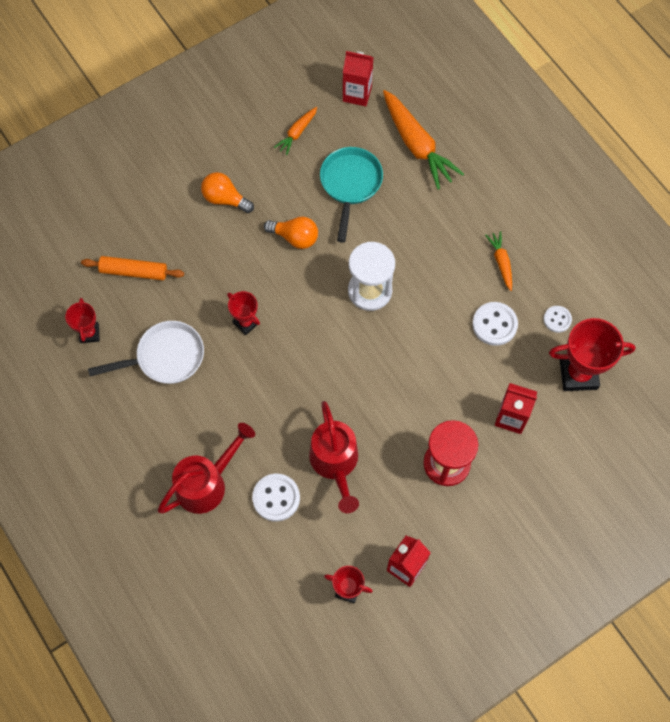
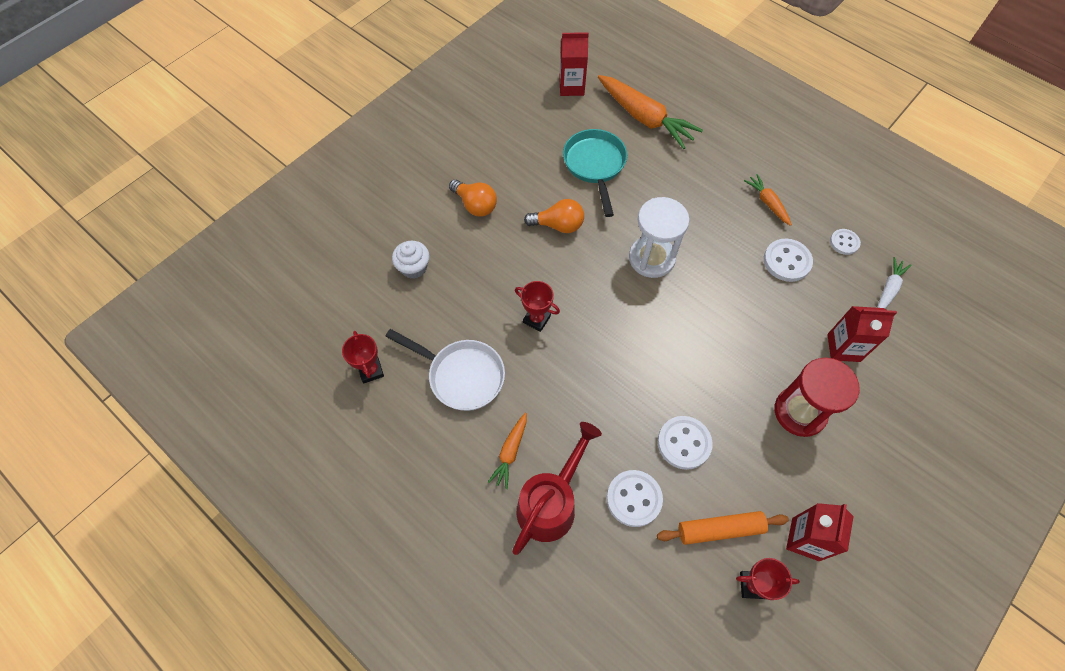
camera: 15 degrees left, 5 degrees down
orange rolling pin [81,256,184,280] -> orange rolling pin moved to [657,511,789,545]
white pan [88,321,204,384] -> white pan turned 60 degrees clockwise [385,329,505,411]
orange light bulb [201,172,254,213] -> orange light bulb turned 150 degrees counterclockwise [449,179,497,217]
orange carrot [274,107,317,155] -> orange carrot moved to [488,412,527,489]
red watering can [309,401,359,513] -> white button [658,416,713,470]
red trophy [549,318,636,391] -> white carrot [877,257,911,309]
none -> white cupcake [392,241,430,279]

